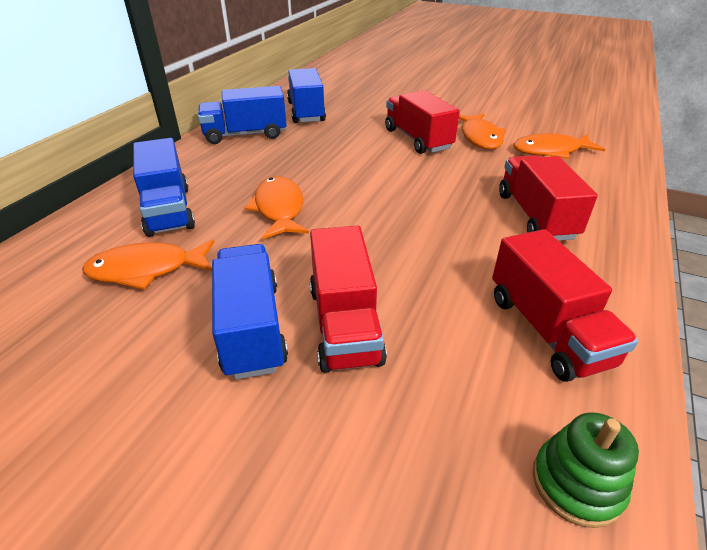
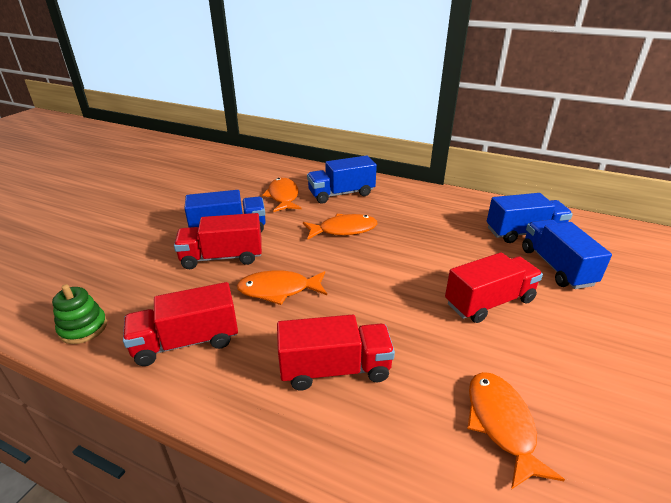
camera: 90 degrees right, 5 degrees down
blue truck [198,86,287,144] -> blue truck moved to [522,219,612,289]
orange fish [459,113,507,149] -> orange fish moved to [237,270,327,305]

